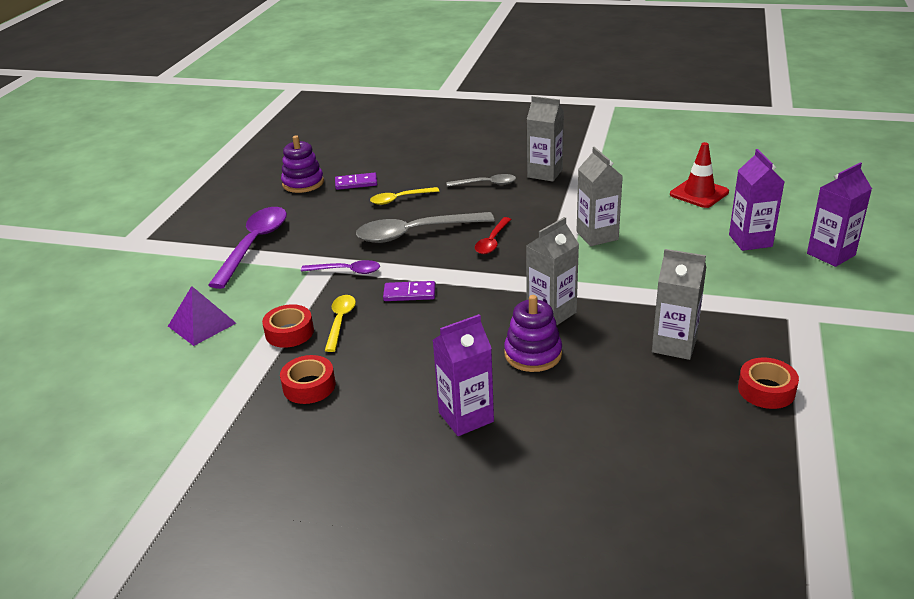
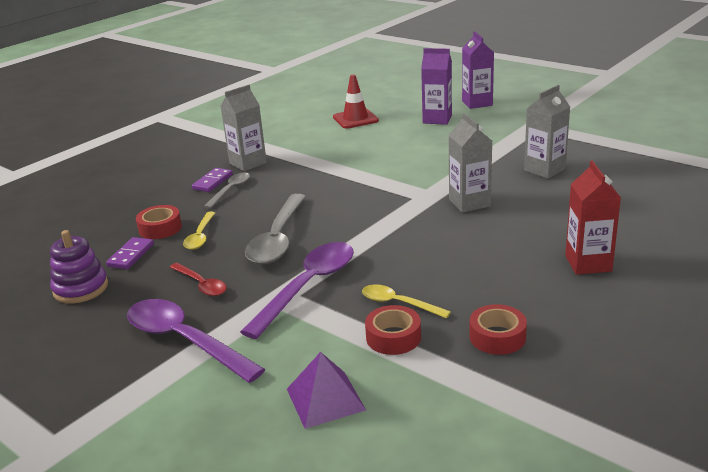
camera: 65 degrees left, 5 degrees down
purple spoon [301,260,380,274] -> purple spoon [240,242,354,339], size x1.84
purple domino [383,281,436,301] -> purple domino moved to [192,168,233,192]
purple carton [433,314,494,436] -> red carton [565,160,621,275]
red spoon [475,217,511,254] -> red spoon moved to [169,263,227,296]
purple stacking toy [504,295,562,372] -> none
grey carton [577,147,623,246] -> none
red tape [738,358,799,409] -> red tape moved to [136,205,182,239]

